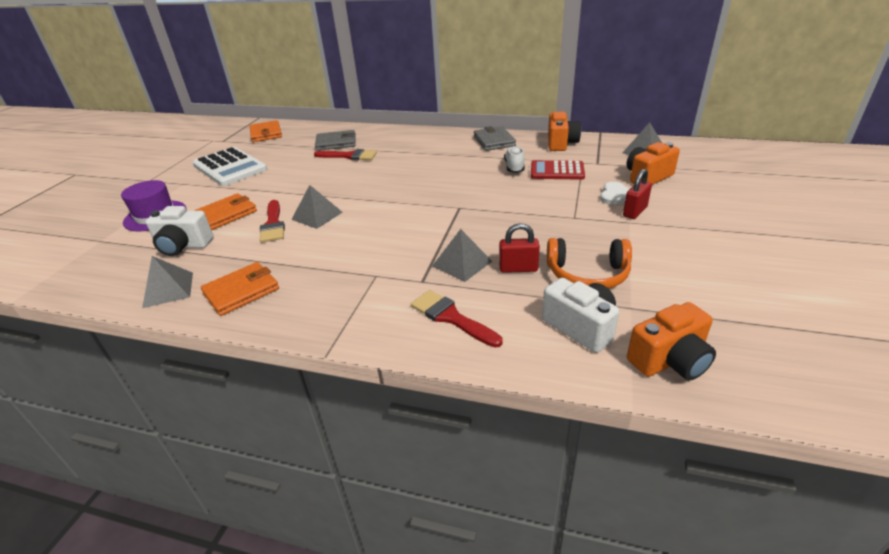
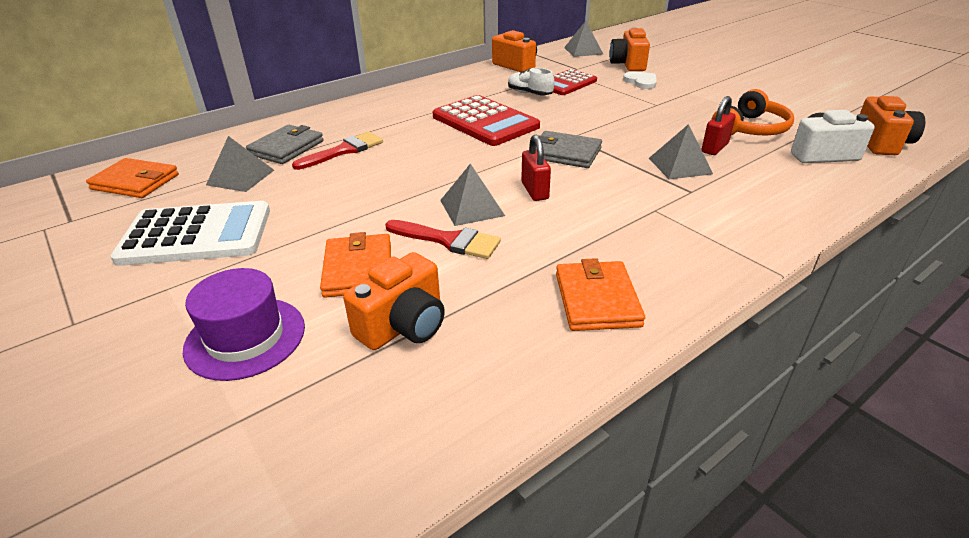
camera: 55 degrees left, 0 degrees up
grey pyramid [142,256,193,308] -> grey pyramid moved to [206,136,274,192]
white camera [146,206,213,256] -> orange camera [343,252,445,350]
red brush [411,290,503,347] -> none
grey wallet [474,126,516,151] -> grey wallet moved to [536,131,602,168]
red padlock [623,169,652,219] -> red padlock moved to [521,135,551,201]
none -> red calculator [432,95,540,146]

